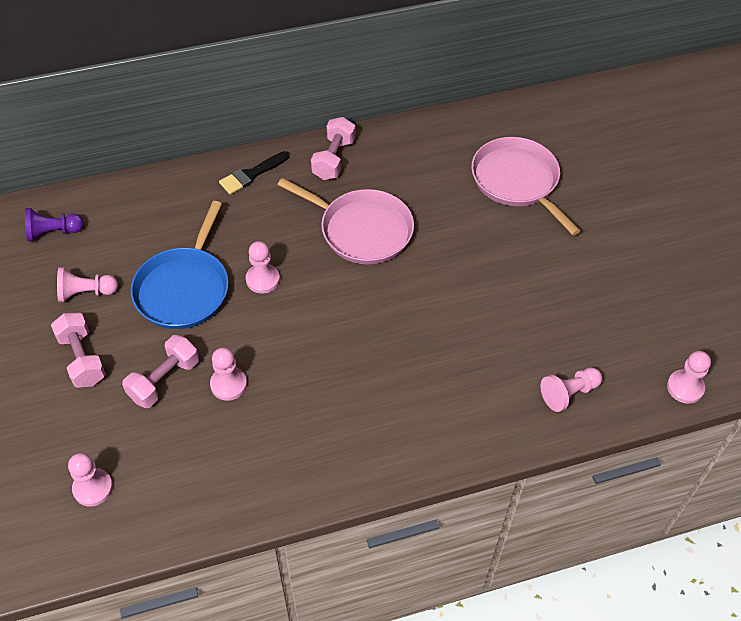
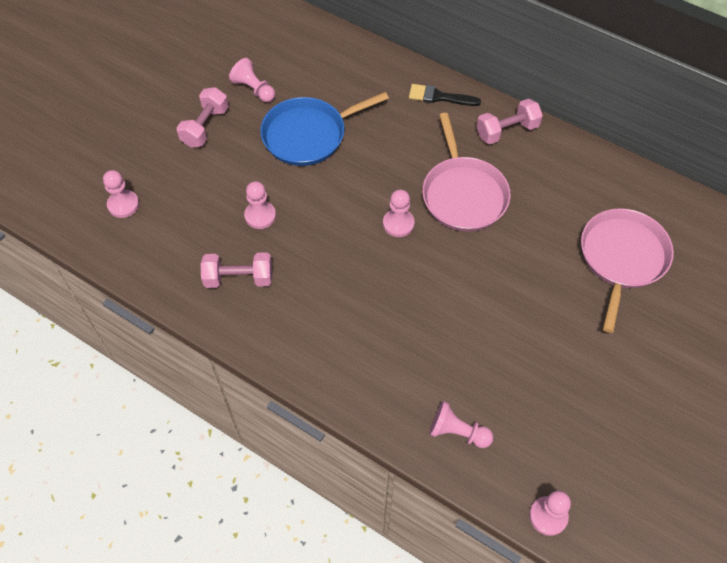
camera: 50 degrees right, 5 degrees up
purple pawn [25,208,84,241] -> none
pink dumbbell [122,335,199,408] -> pink dumbbell moved to [201,252,272,288]
pink pawn [246,241,280,294] -> pink pawn moved to [383,190,414,237]

